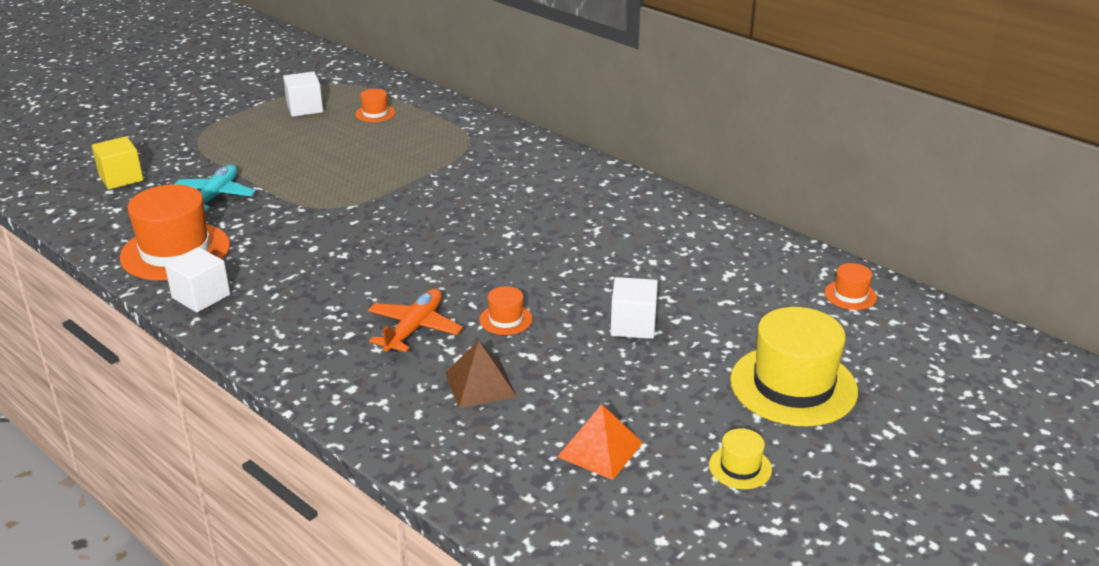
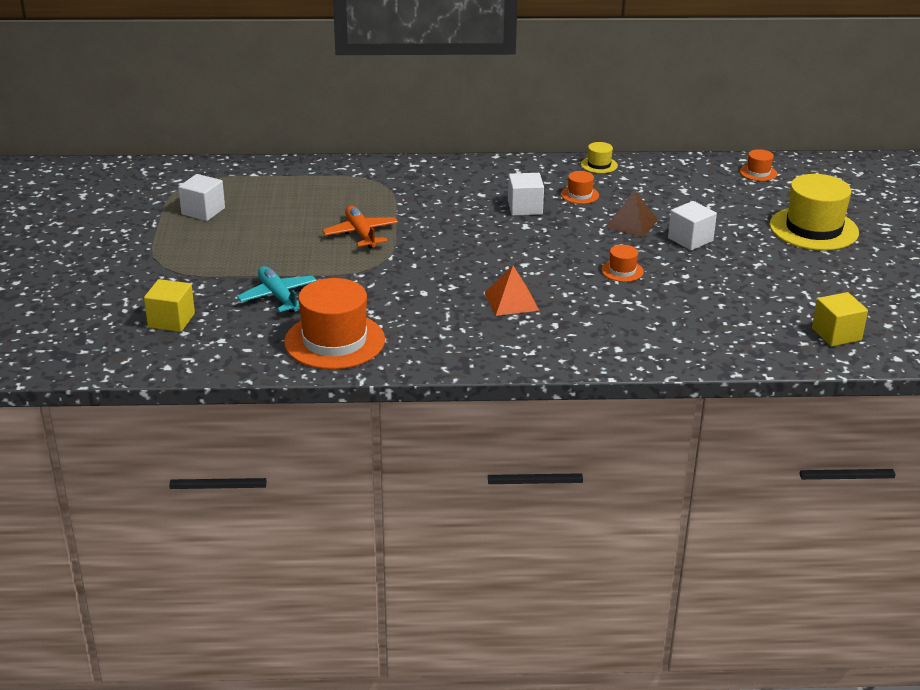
camera: 45 degrees left, 0 degrees up
white cube [165,247,230,312] -> white cube moved to [508,173,544,216]
orange hat [355,89,395,122] -> orange hat moved to [561,171,599,204]
orange plane [368,289,463,352] -> orange plane moved to [322,206,398,249]
brown pyramid [445,340,517,408] -> brown pyramid moved to [605,190,658,237]
orange pyramid [557,404,643,480] -> orange pyramid moved to [485,266,540,316]
yellow hat [709,428,772,489] -> yellow hat moved to [581,142,618,173]
none -> yellow cube [812,292,868,347]

